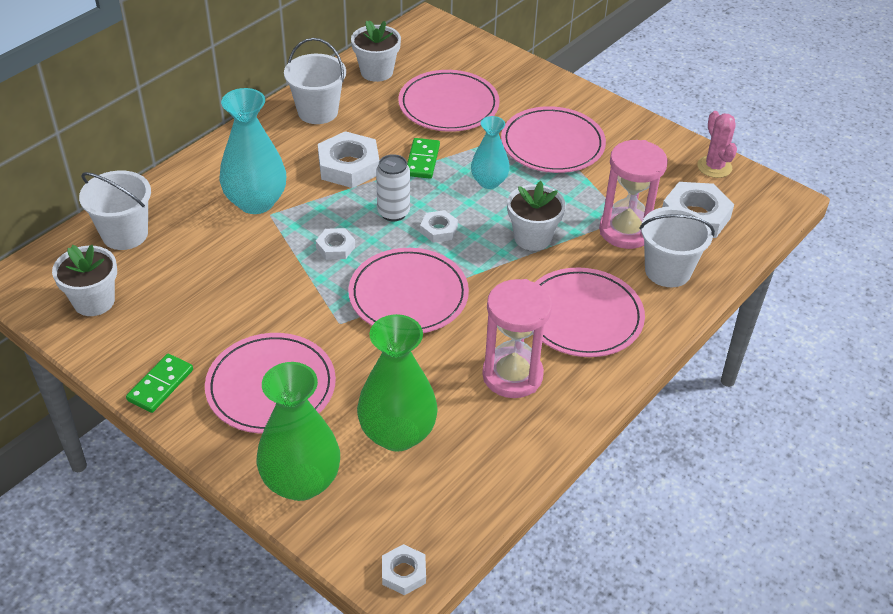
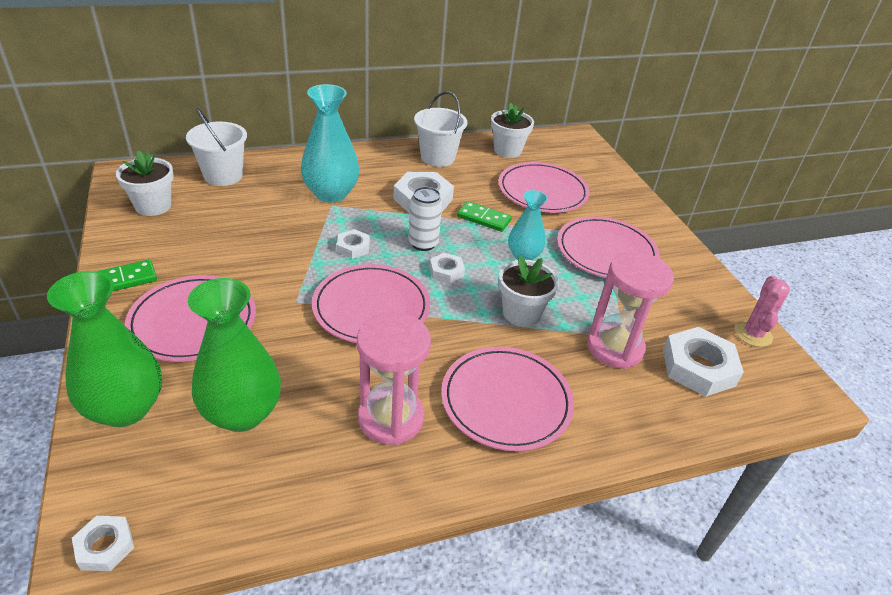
camera: 30 degrees right, 5 degrees down
green domino [407,138,440,179] -> green domino turned 75 degrees clockwise [457,201,512,232]
white bucket [639,206,715,287] -> none

